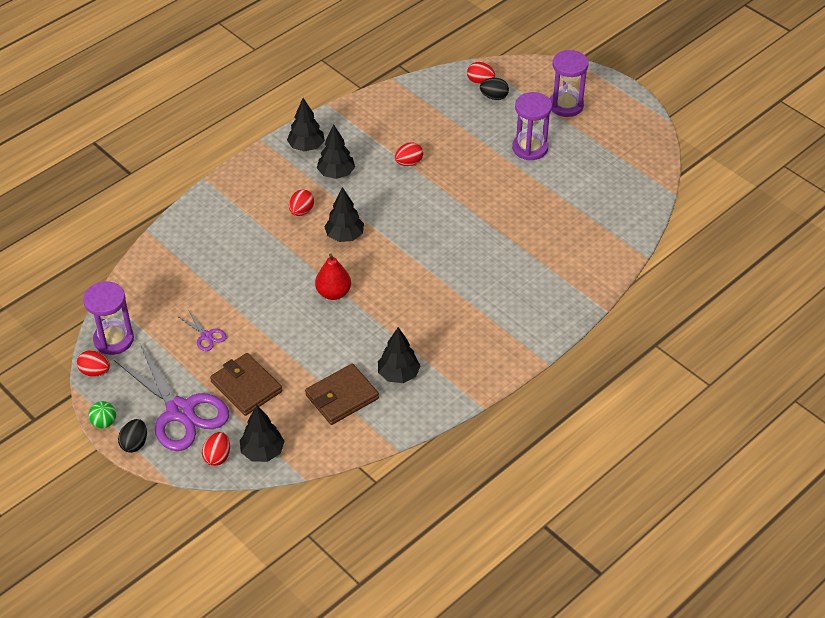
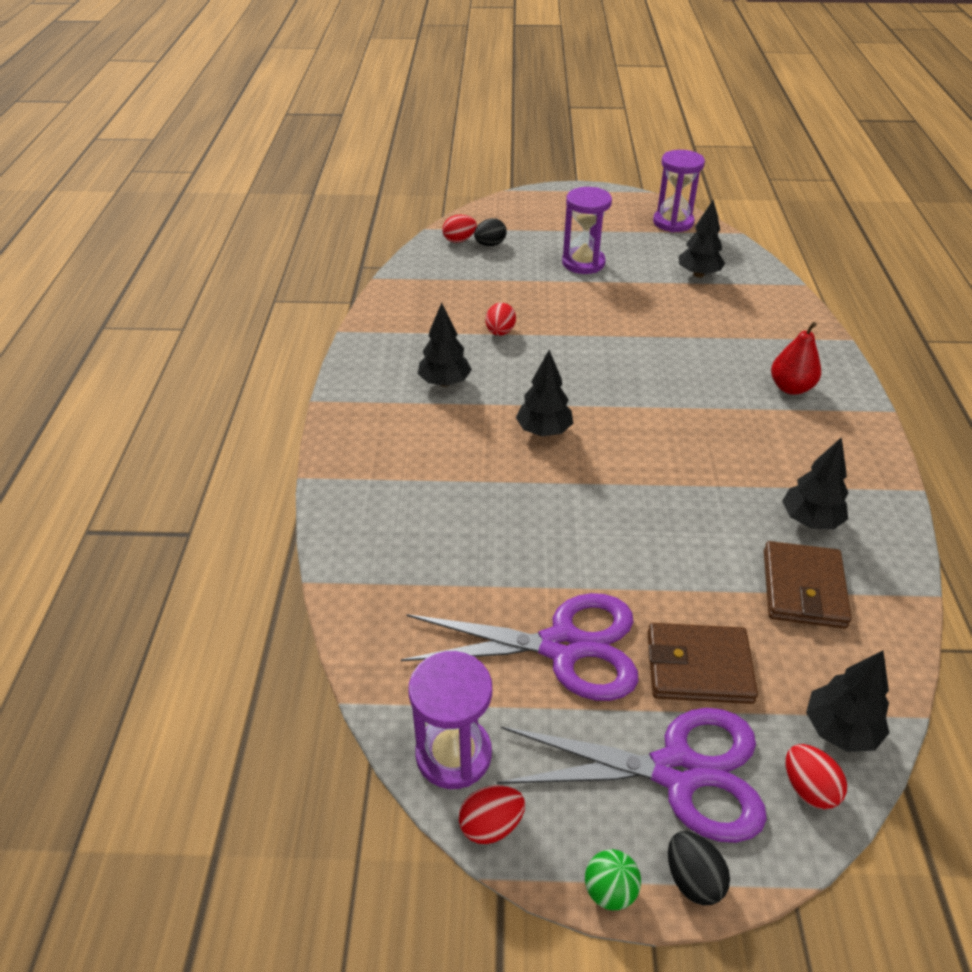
camera: 45 degrees left, 5 degrees down
purple scissors [179,311,227,351] -> purple scissors [401,593,639,701], size x2.37
black tree [287,98,325,152] -> black tree moved to [679,200,725,278]
red egg [289,190,314,216] -> none
red pear [315,254,351,300] -> red pear moved to [771,322,821,395]
purple hourglass [550,50,589,117] -> purple hourglass moved to [653,150,705,232]

